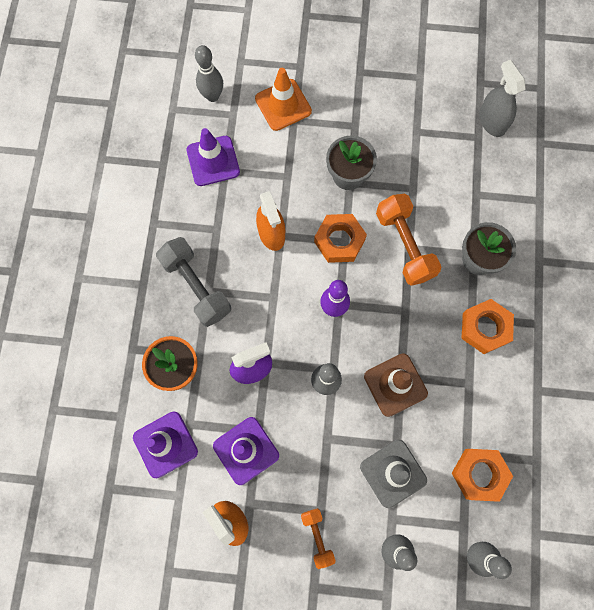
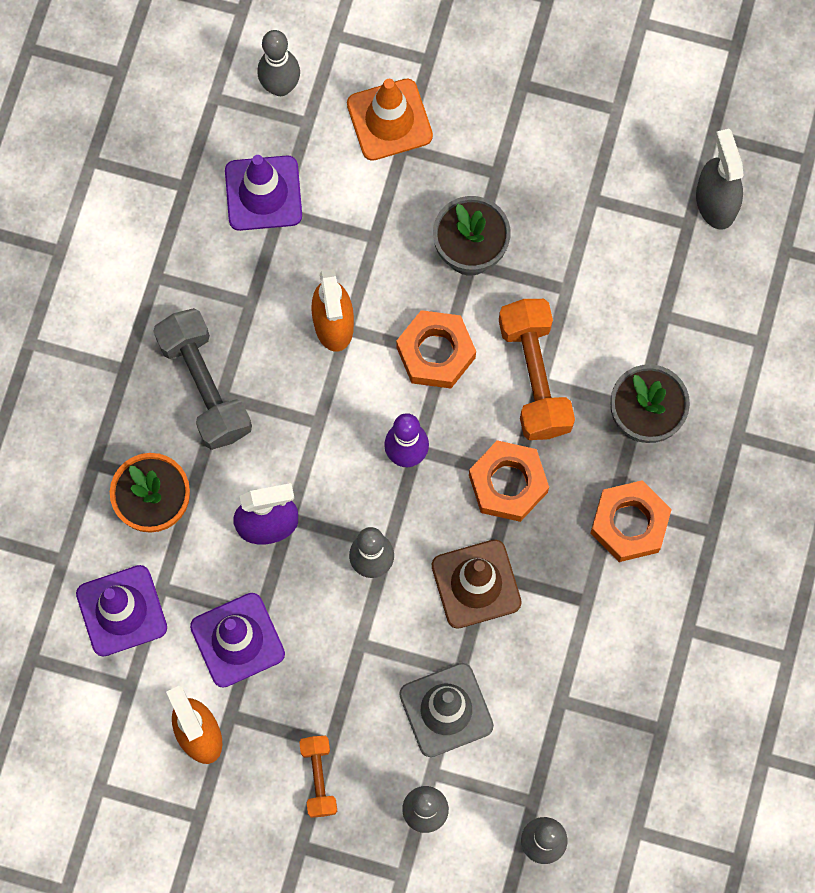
camera: 10 degrees right, 0 degrees up
orange nut [452,449,513,502] -> orange nut moved to [469,440,549,522]

